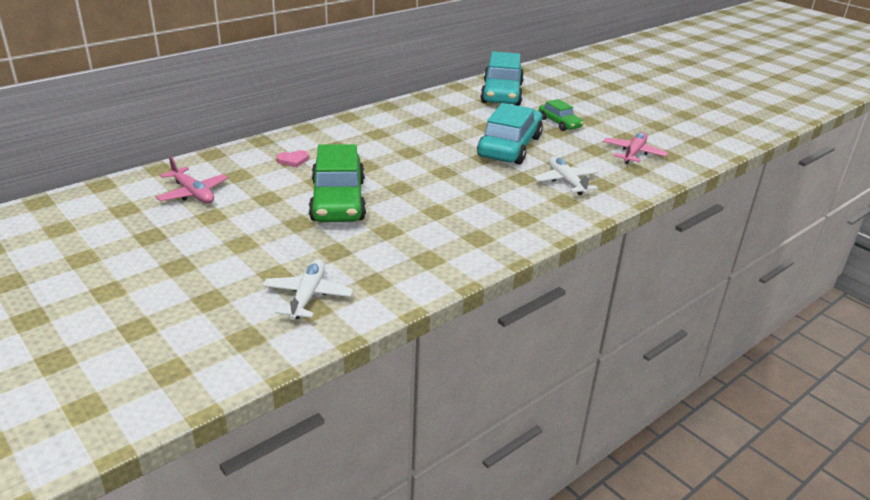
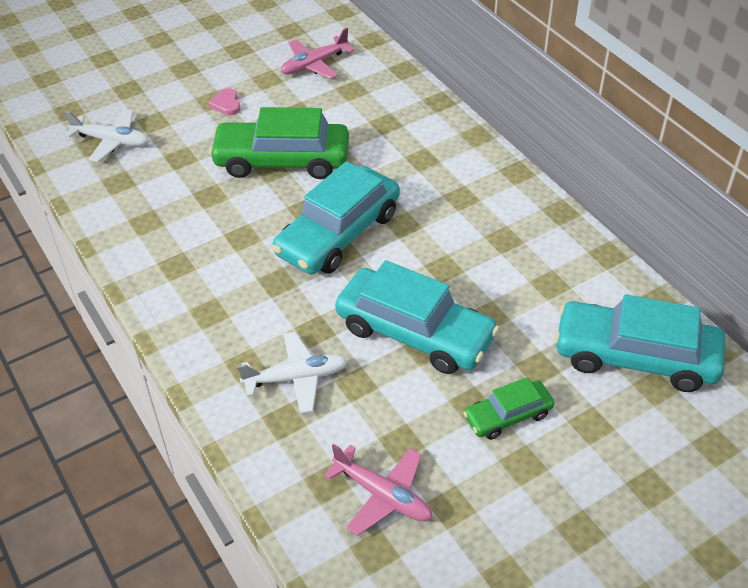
camera: 100 degrees right, 15 degrees up
pink heart [276,150,309,167] -> pink heart moved to [208,88,241,115]
none -> turquoise car [272,161,400,274]

